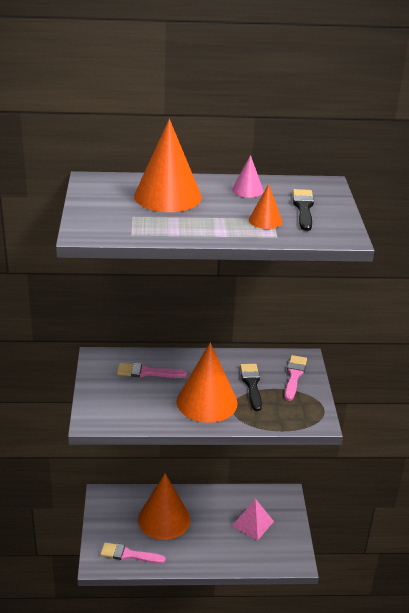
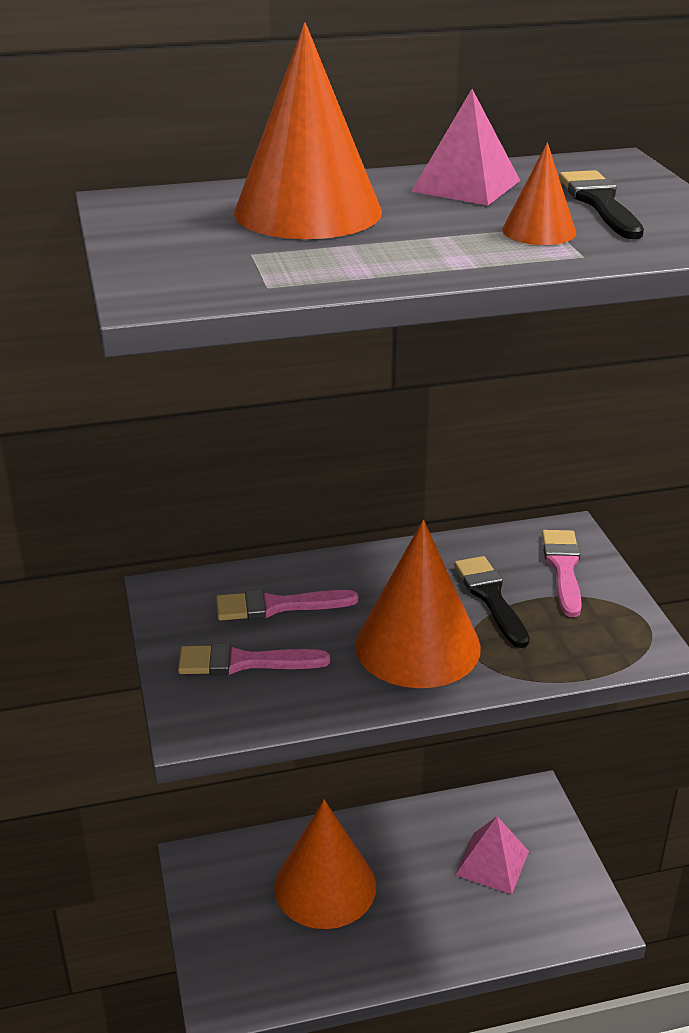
camera: 10 degrees left, 0 degrees up
pink brush [100,542,166,564] -> pink brush moved to [178,643,330,675]
pink cone [232,155,264,198] -> pink pyramid [411,89,520,205]

